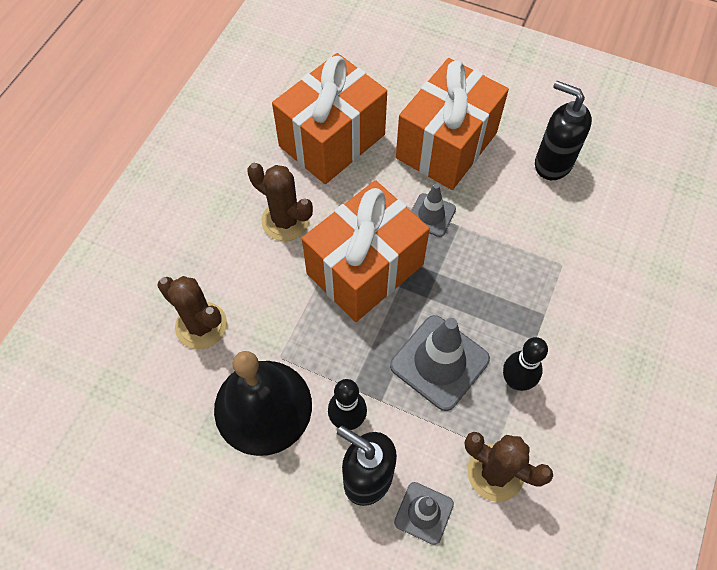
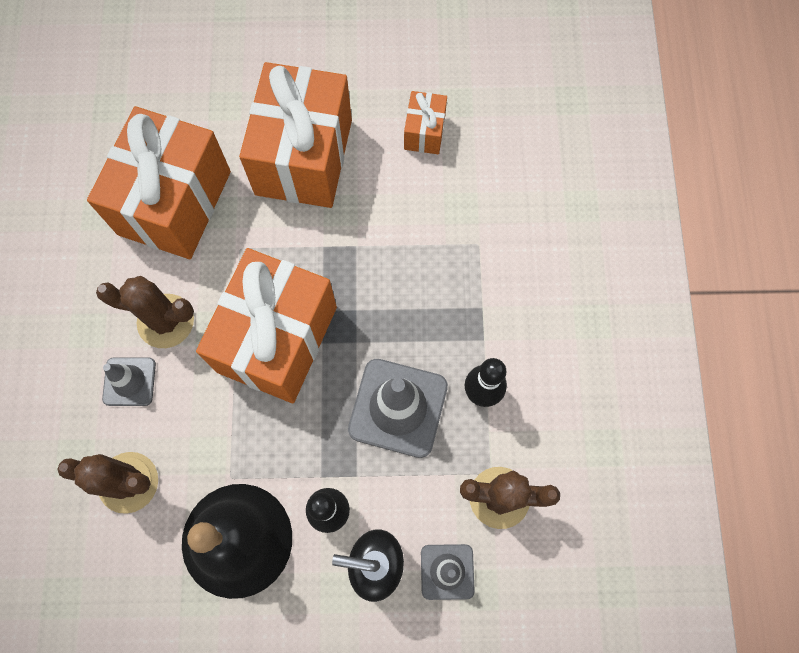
camera: 25 degrees left, 10 degrees up
grey traffic cone [411,184,456,237] -> grey traffic cone moved to [102,357,156,406]
black soap dispenser [535,81,592,180] -> orange gift [404,91,447,154]

